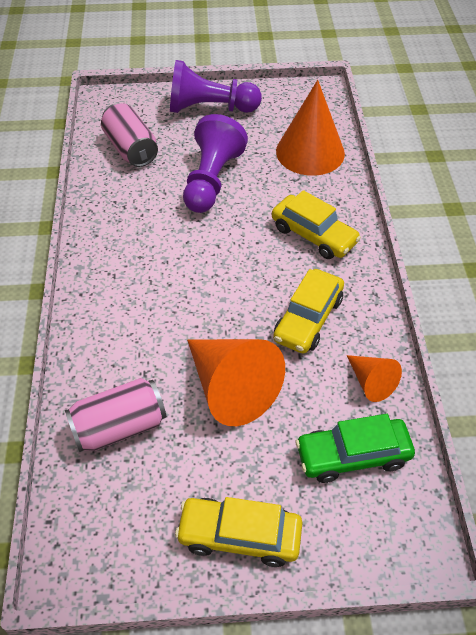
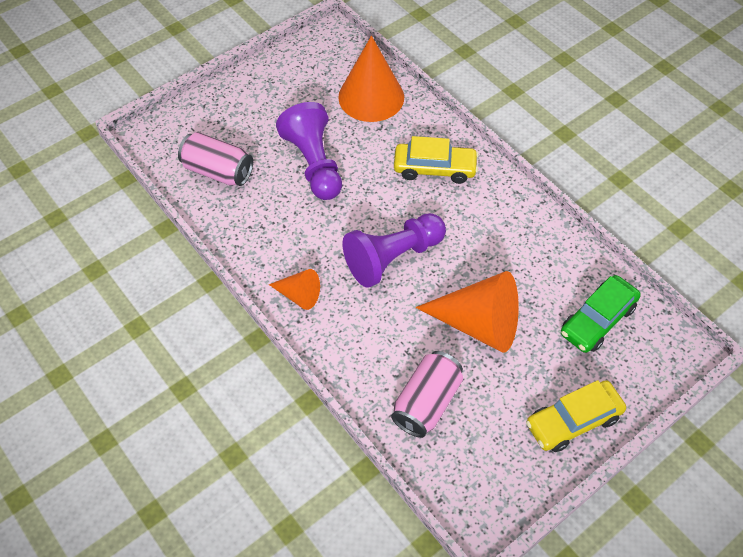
camera: 35 degrees left, 5 degrees up
purple pawn [170,60,262,113] -> purple pawn moved to [342,213,446,288]
yellow car [273,269,344,354] -> none
orange cone [347,355,402,402] -> orange cone moved to [269,269,320,310]

